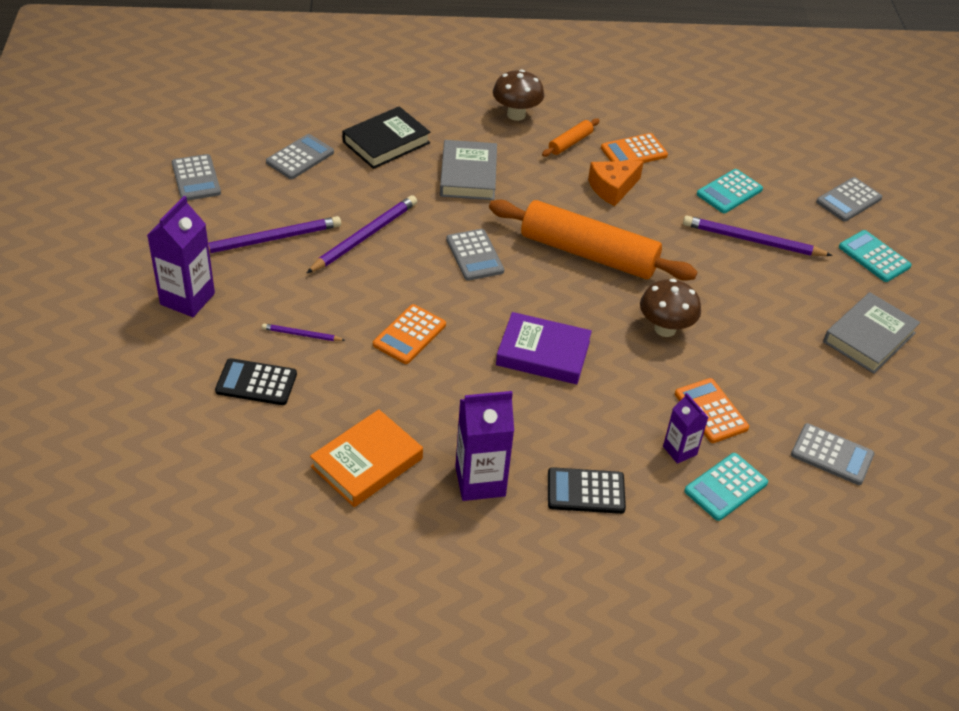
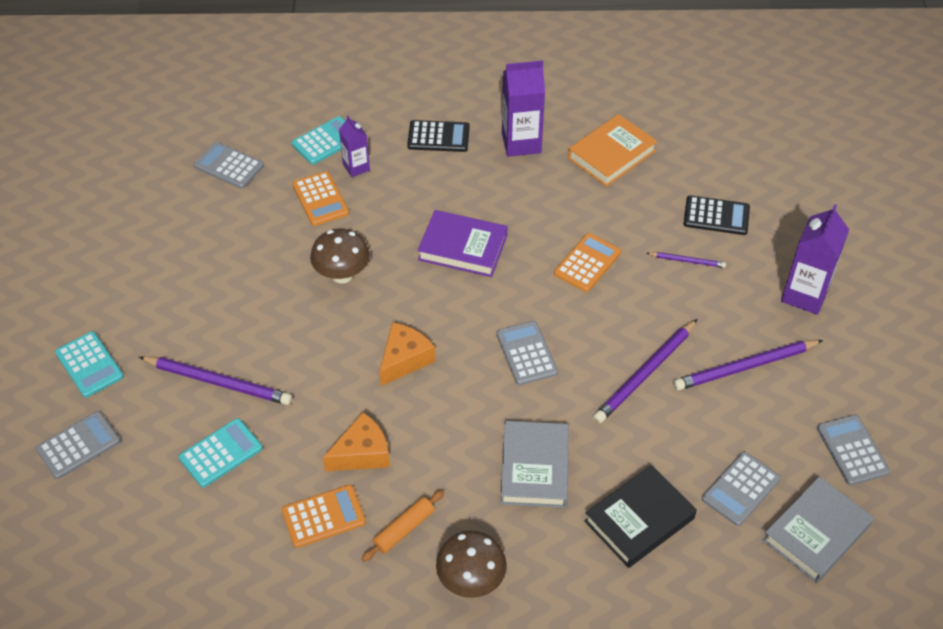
camera: 175 degrees left, 5 degrees up
orange rolling pin [489,200,697,281] -> orange cheese [379,322,435,386]
grey book [823,292,920,374] -> grey book moved to [762,476,874,583]

